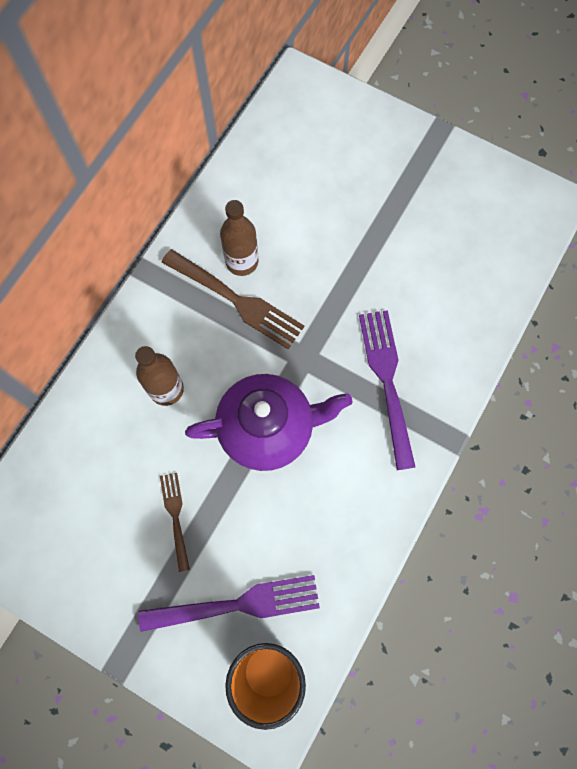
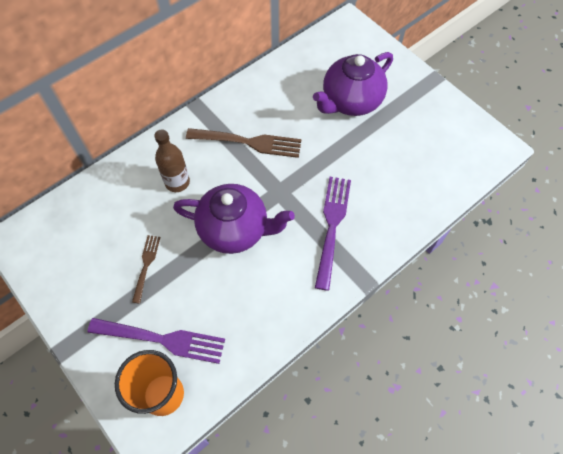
camera: 20 degrees right, 10 degrees down
brown fork [161,249,304,349] -> brown fork turned 45 degrees counterclockwise [186,128,302,158]
brown bottle [220,200,258,276] -> none
none -> purple teapot [313,52,393,116]

